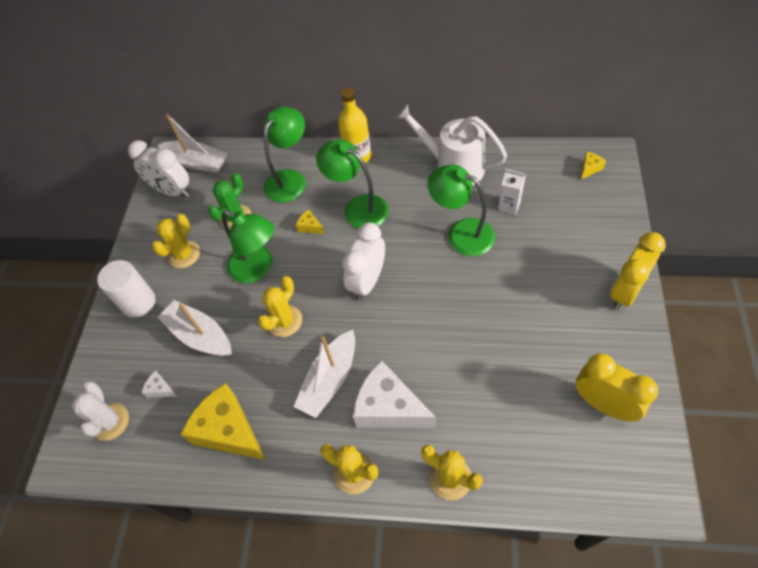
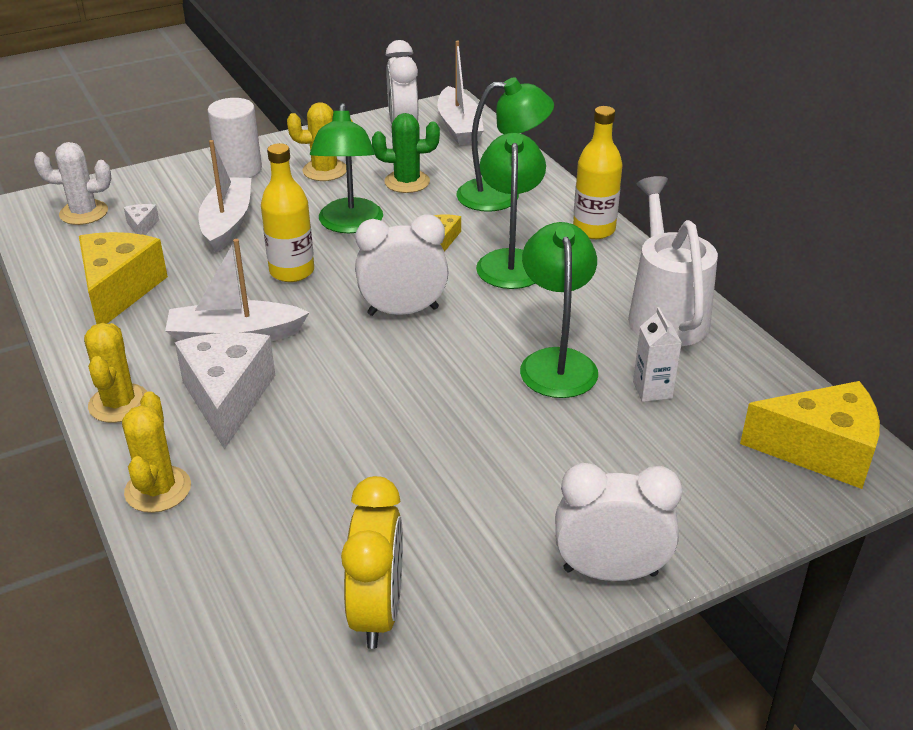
camera: 50 degrees right, 20 degrees down
white cactus [71,381,129,441] -> white cactus turned 45 degrees clockwise [34,142,111,225]
yellow cactus [258,276,302,337] -> yellow bottle [261,143,314,282]
yellow cheese [581,152,606,179] -> yellow cheese [740,381,880,489], size x2.38
yellow clock [610,232,666,310] -> white clock [555,463,682,581]

